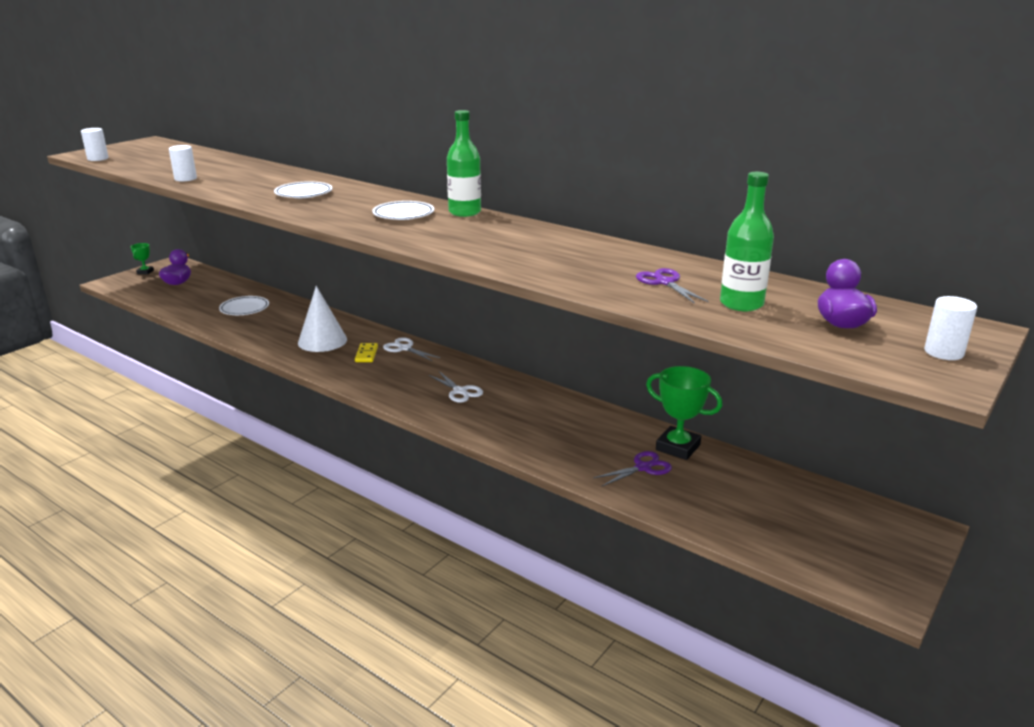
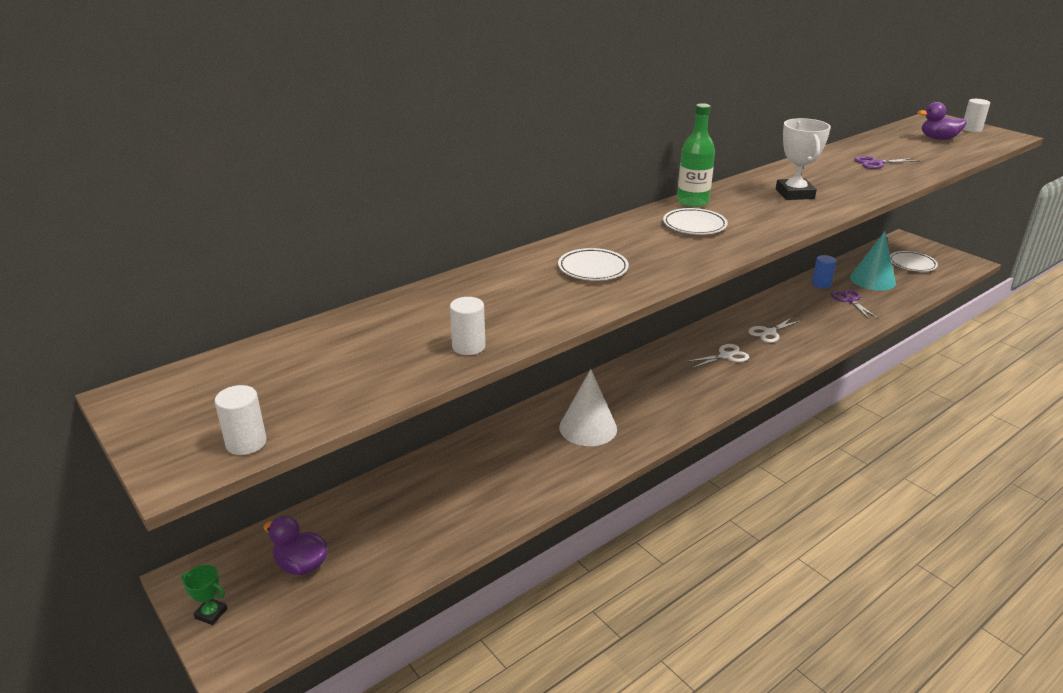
camera: 75 degrees left, 5 degrees up
white plate [219,296,269,315] -> white plate moved to [890,251,938,272]
yellow domino [355,343,378,362] -> none
white scissors [383,337,440,361] -> white scissors moved to [748,317,800,343]
green trophy [646,366,722,460] -> blue cylinder [812,255,837,288]
green bottle [720,172,774,311] -> none
none -> white trophy [776,118,831,200]
none -> turquoise cone [850,231,896,290]

